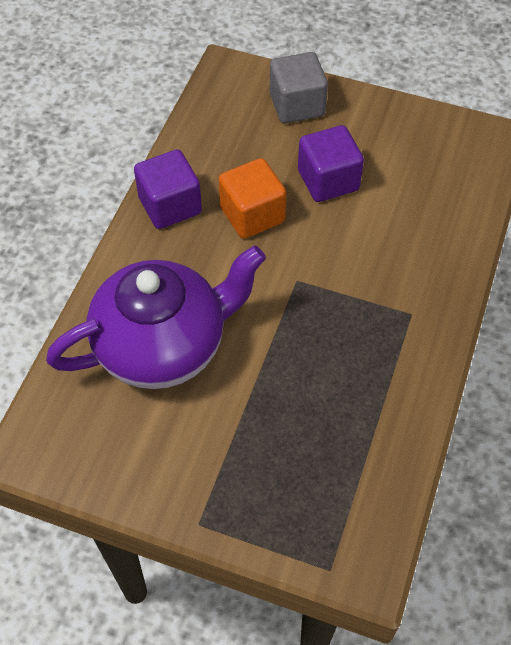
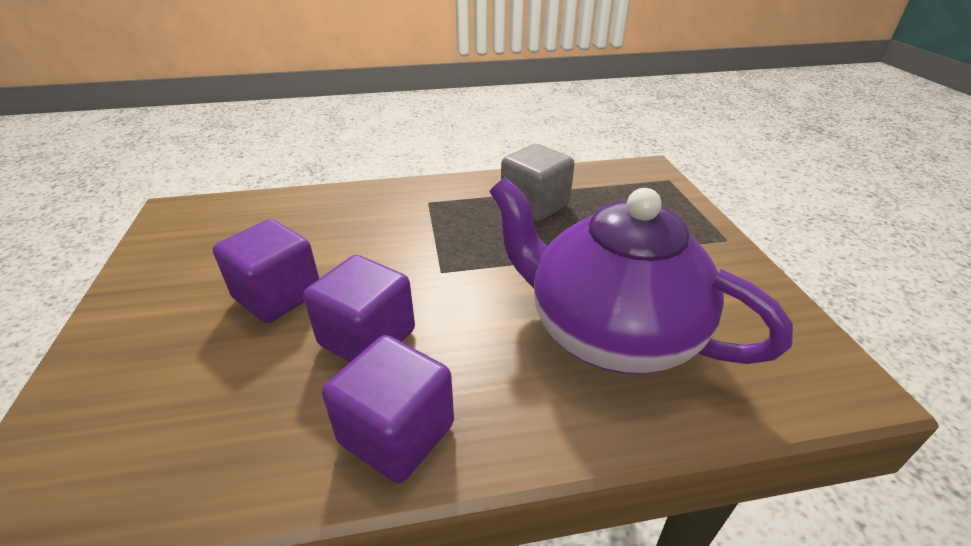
camera: 120 degrees left, 20 degrees down
orange cube [219,158,286,239] -> purple cube [303,255,415,362]
grey cube [270,52,328,123] -> grey cube moved to [501,144,574,222]

